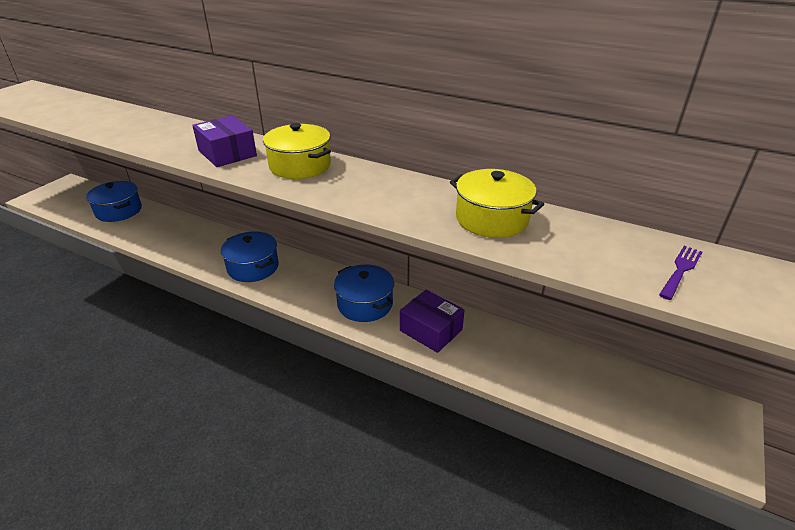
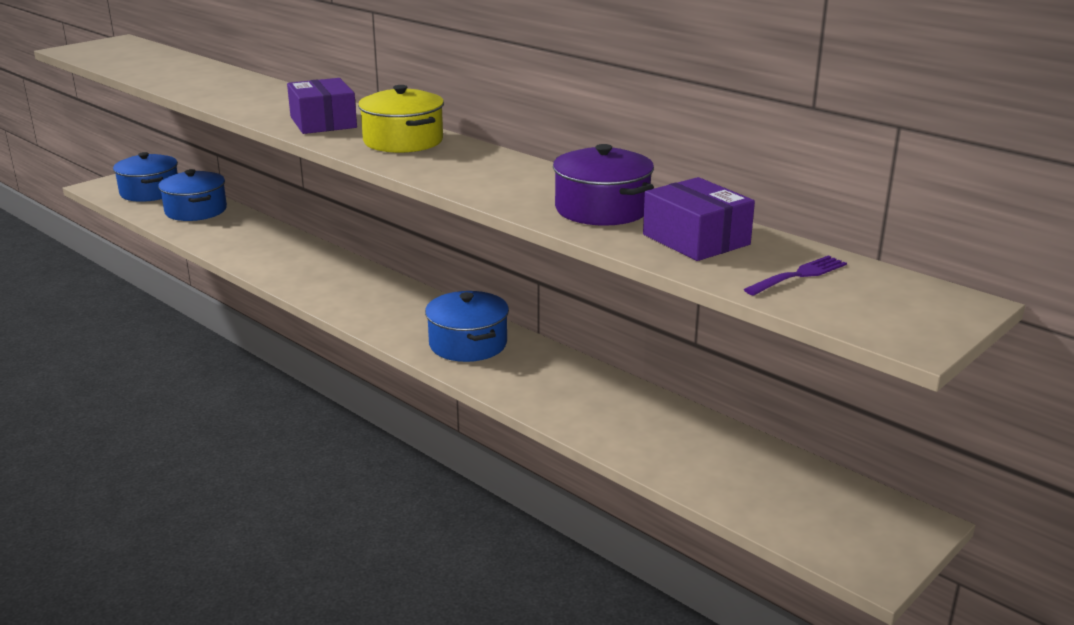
camera: 15 degrees right, 10 degrees down
blue pot [221,231,279,282] -> blue pot moved to [113,152,178,202]
purple box [400,290,465,353] -> purple box moved to [643,177,755,261]
yellow pot [450,169,544,238] -> purple pot [553,144,654,226]

